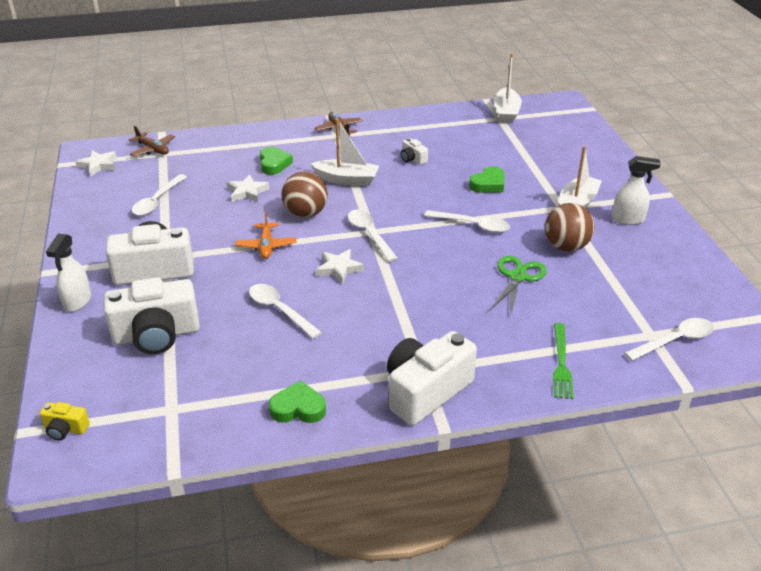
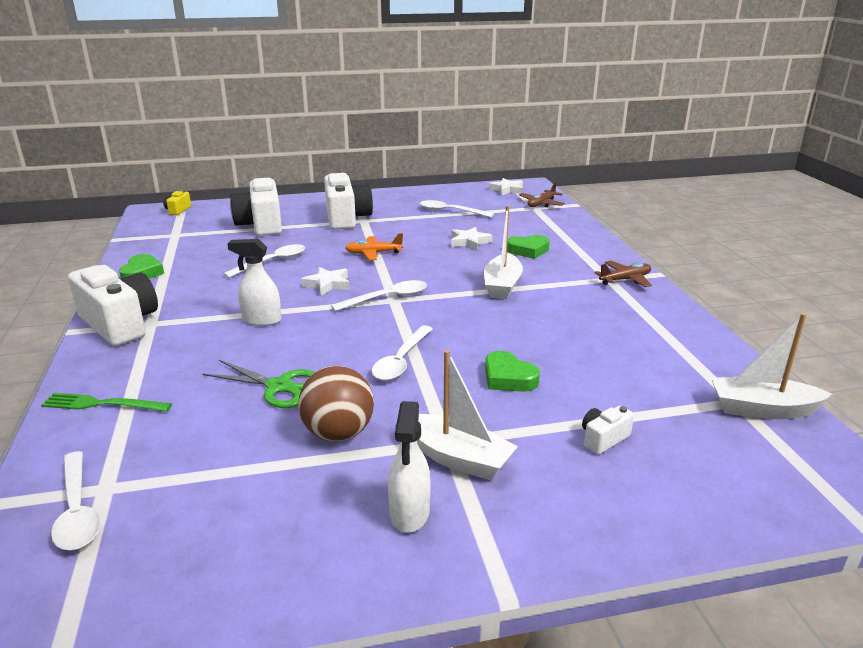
camera: 90 degrees right, 10 degrees down
white spray bottle [46,233,91,312] -> white spray bottle moved to [227,239,282,326]
brown ball [282,171,328,218] -> none
white camera [400,138,428,165] -> white camera moved to [582,406,634,455]

